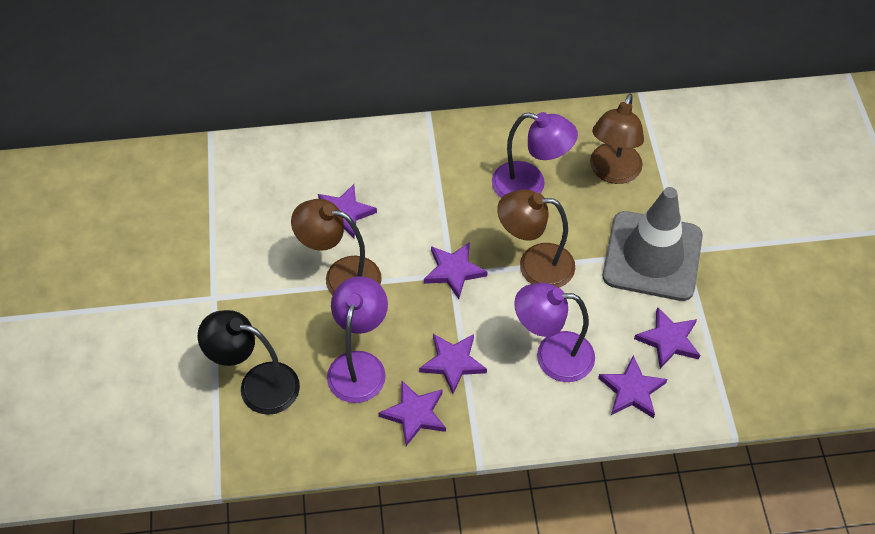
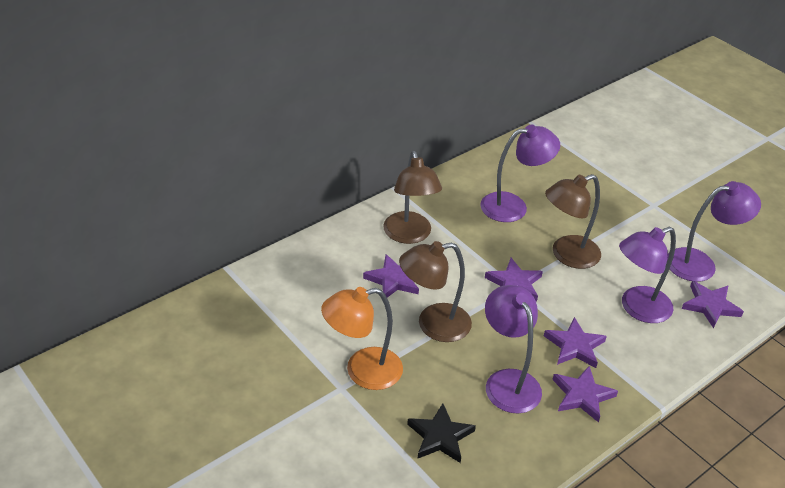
camera: 35 degrees left, 15 degrees down
black lamp [198,310,300,415] -> black star [407,403,476,463]
brown lamp [590,94,644,184] -> brown lamp moved to [383,151,442,244]
grey traffic cone [603,187,703,301] -> none
purple star [634,307,700,369] -> purple lamp [667,181,761,282]
none -> orange lamp [321,287,403,390]

